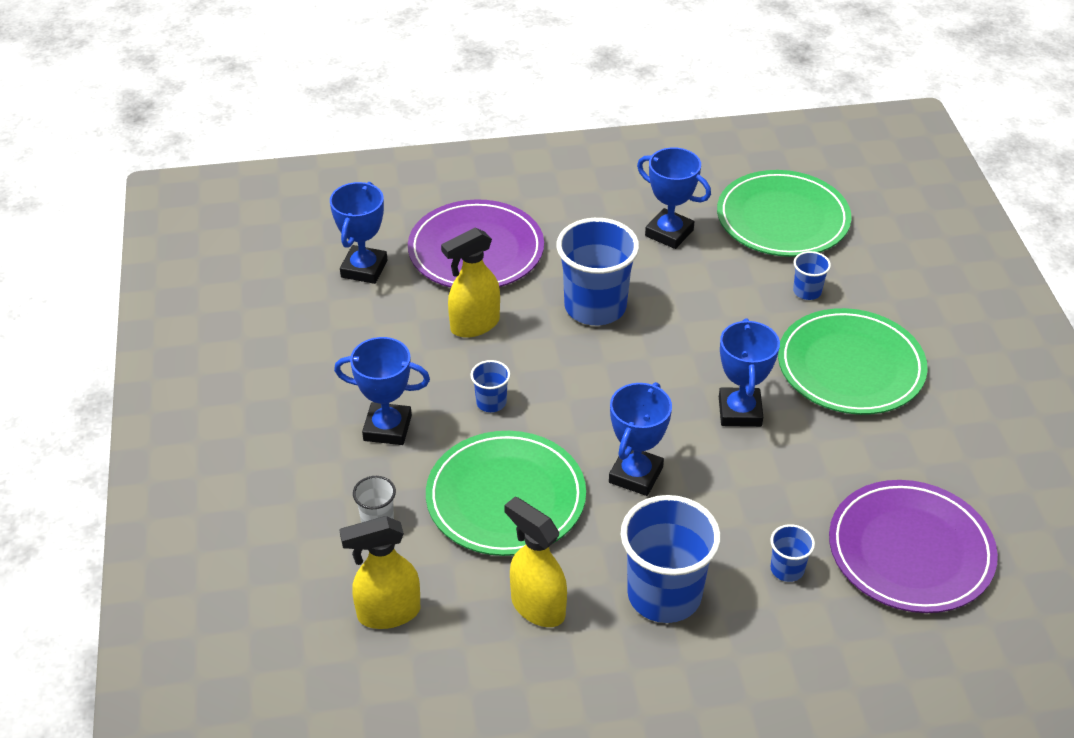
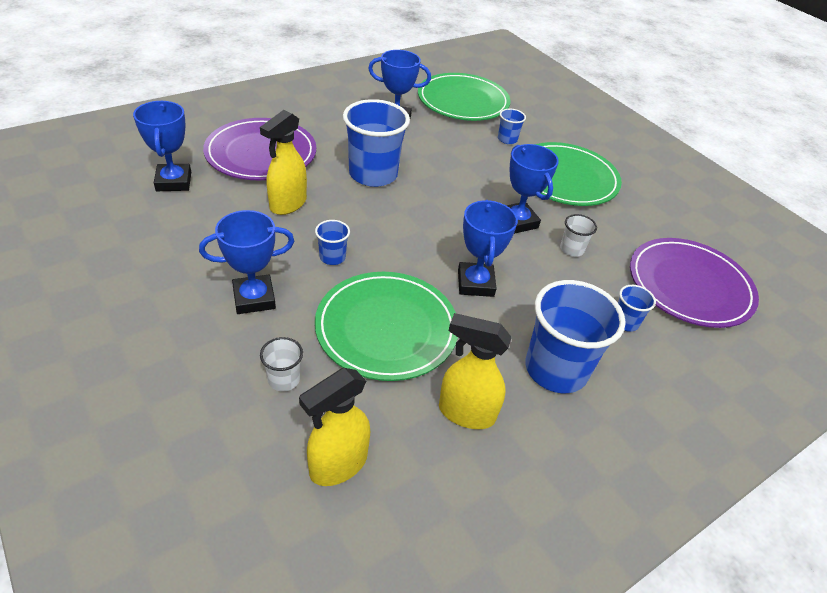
camera: 30 degrees left, 0 degrees up
none -> white cup [560,214,597,257]

